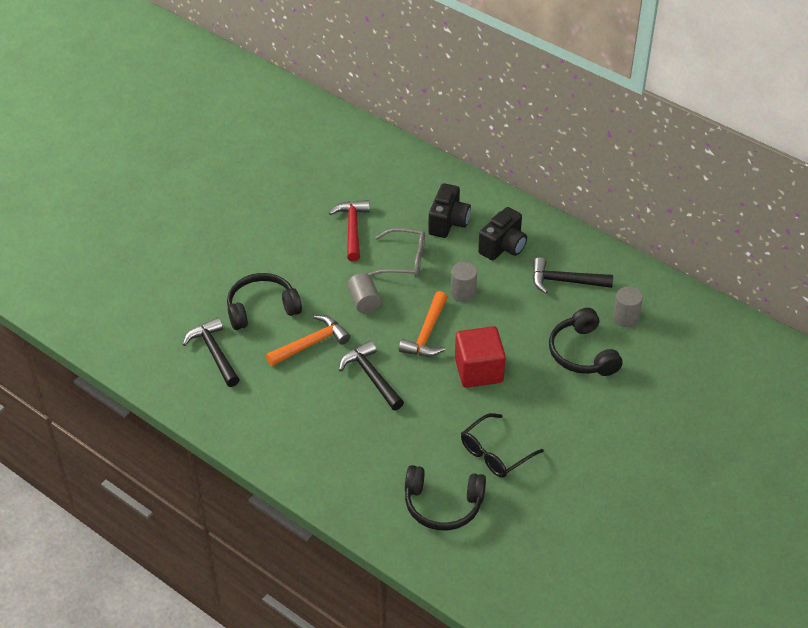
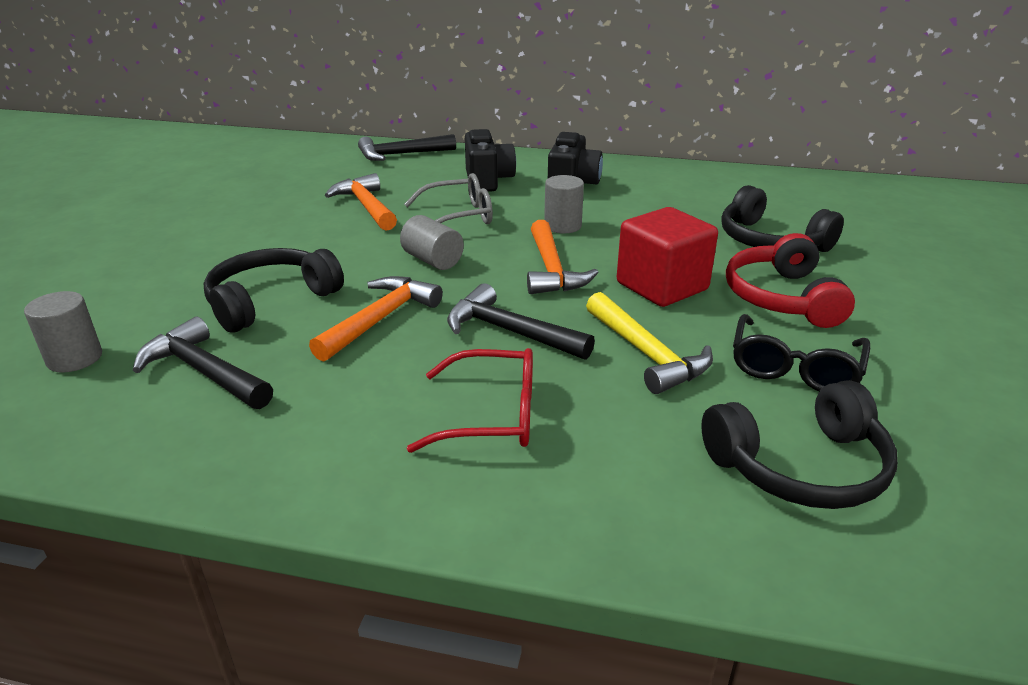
camera: 25 degrees left, 15 degrees down
red hammer [329,200,370,261] -> orange hammer [325,173,397,231]
black hammer [533,257,613,294] -> black hammer moved to [358,134,456,161]
grey cylinder [613,286,643,327] -> grey cylinder moved to [24,291,102,373]
none -> red glasses [407,348,533,453]
none -> yellow hammer [586,292,713,394]
none -> red headphones [726,233,855,328]

